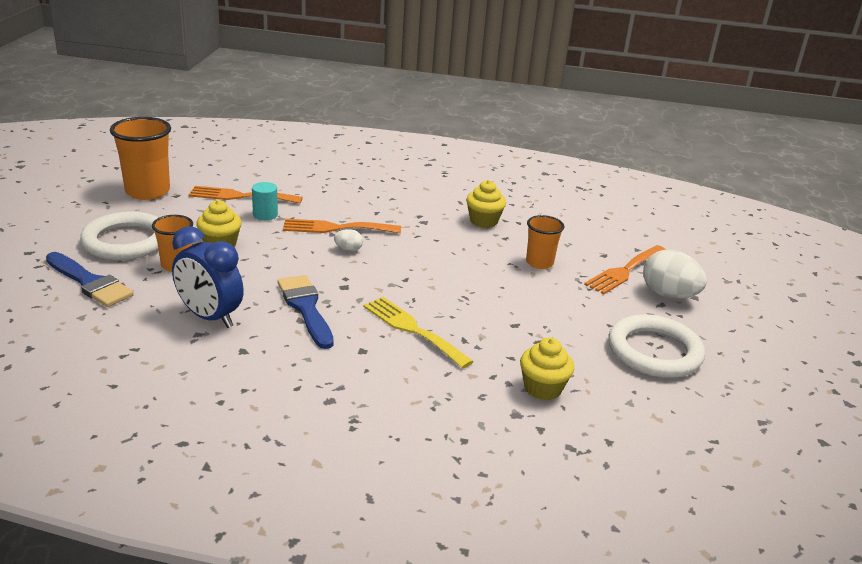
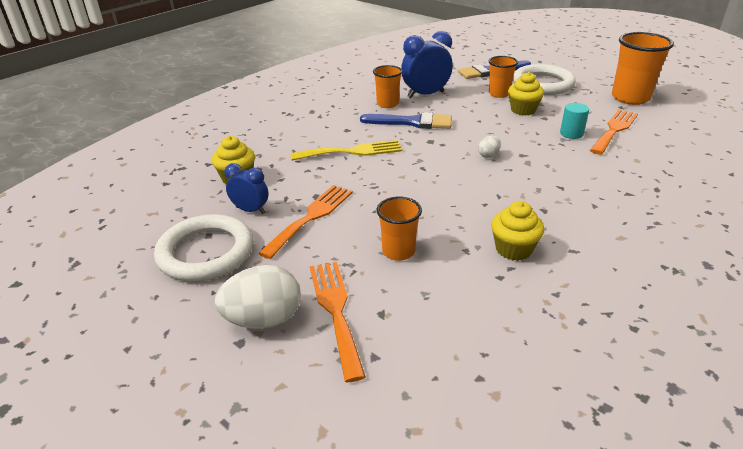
camera: 125 degrees right, 5 degrees up
orange fork [283,219,401,233] -> orange fork moved to [259,185,353,259]
none -> blue clock [225,163,269,214]
none -> orange cup [373,65,403,108]

